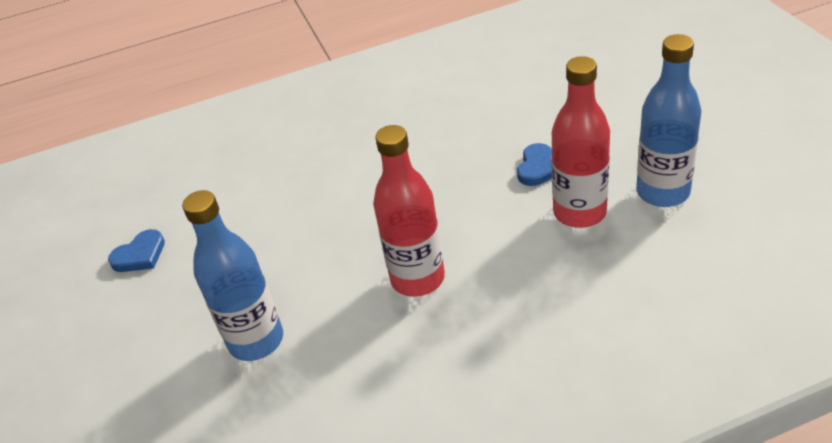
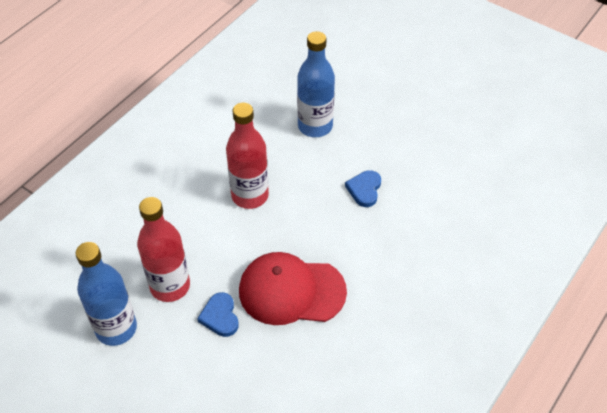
camera: 140 degrees right, 10 degrees up
blue heart [108,229,165,272] -> blue heart moved to [345,170,381,207]
none -> red cap [239,252,347,325]

